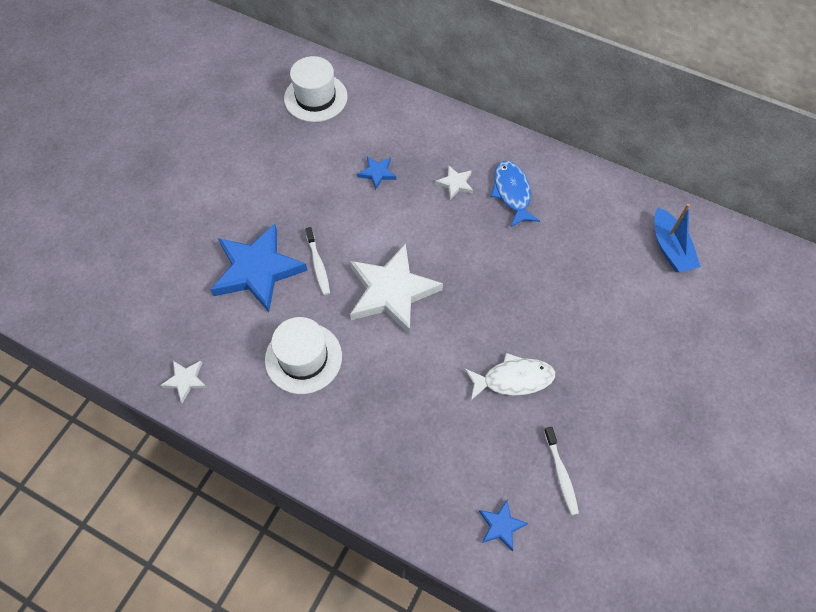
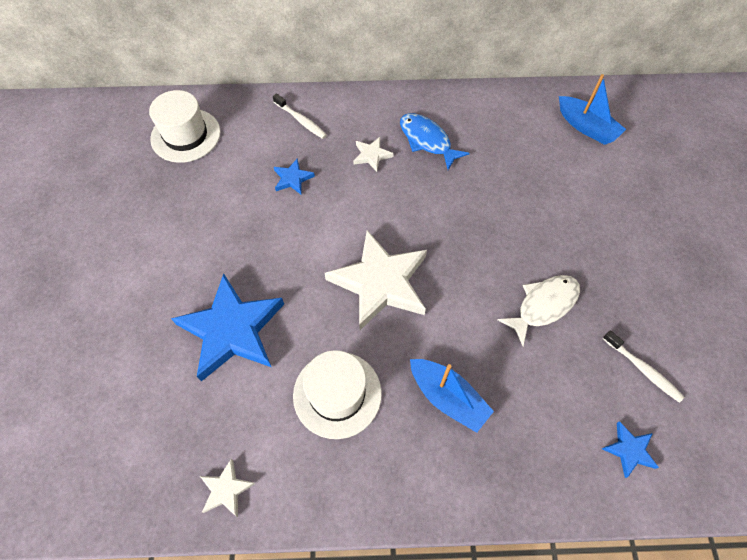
camera: 30 degrees left, 0 degrees up
white toothbrush [305,227,330,295] -> white toothbrush moved to [273,93,327,139]
none -> blue boat [410,359,494,433]

